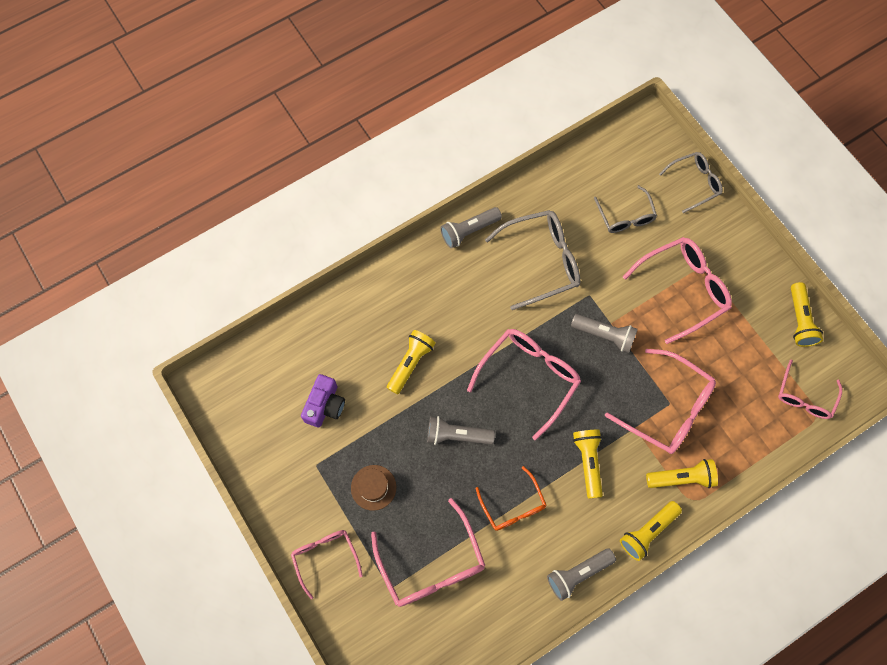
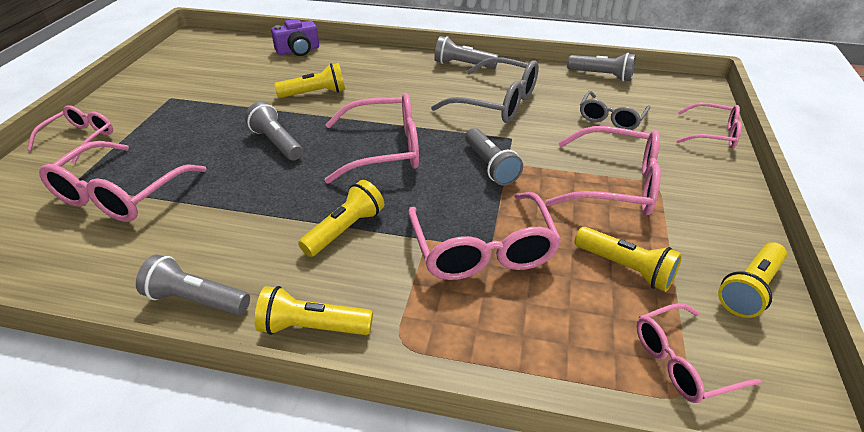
camera: 45 degrees right, 30 degrees down
purple camera [301,374,345,427] -> purple camera moved to [271,19,319,56]
brown hat [351,465,396,511] -> none
orange glasses [476,466,547,531] -> none
yellow flashlight [646,459,718,488] -> yellow flashlight moved to [574,227,682,292]
grey glasses [659,152,723,213] -> pink glasses [676,103,742,149]
none -> grey flashlight [567,53,636,81]

